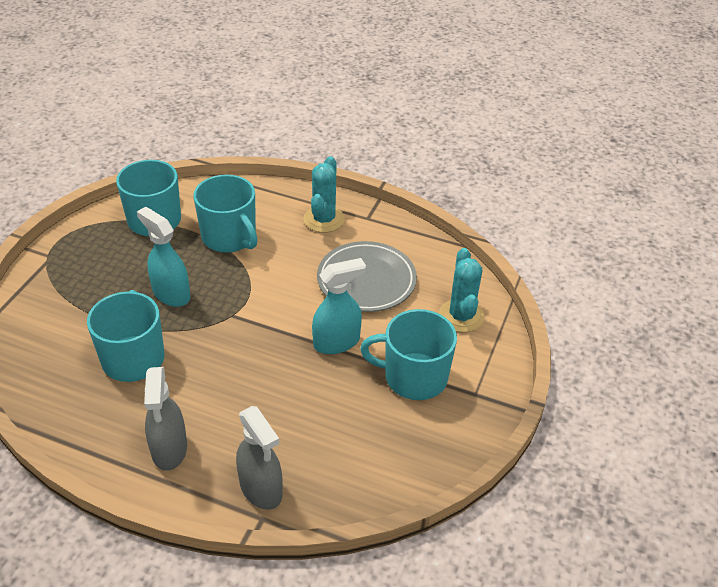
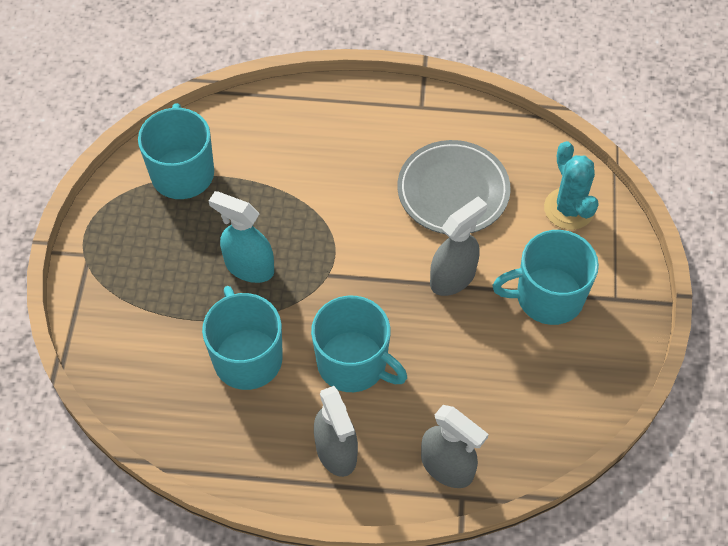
camera: 15 degrees left, 15 degrees up
turquoise mug [194,175,258,253] -> turquoise mug moved to [311,296,407,392]
turquoise cactus [303,156,345,233] -> none
turquoise spray bottle [312,258,366,354] -> grey spray bottle [430,196,487,296]

